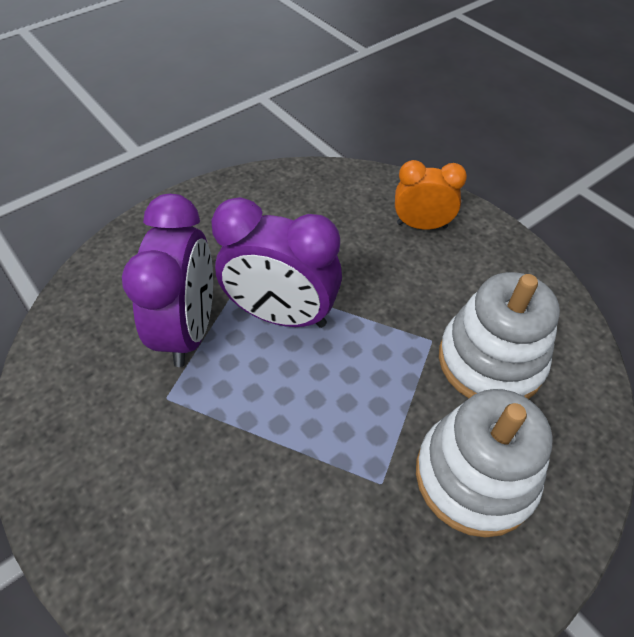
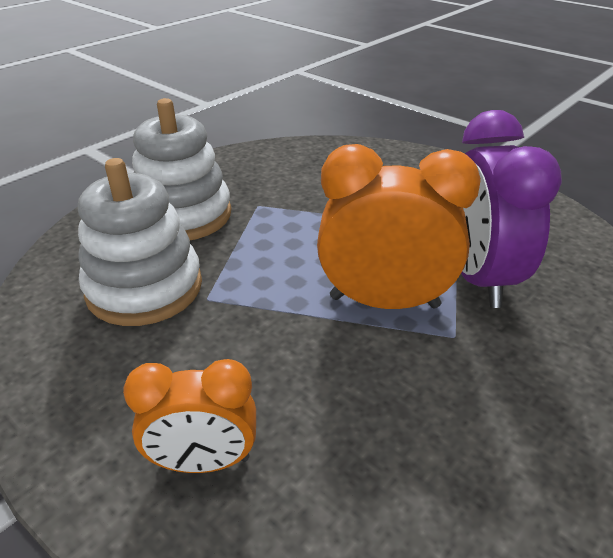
camera: 170 degrees right, 15 degrees down
purple clock [211,197,342,328] -> orange clock [317,144,481,309]

